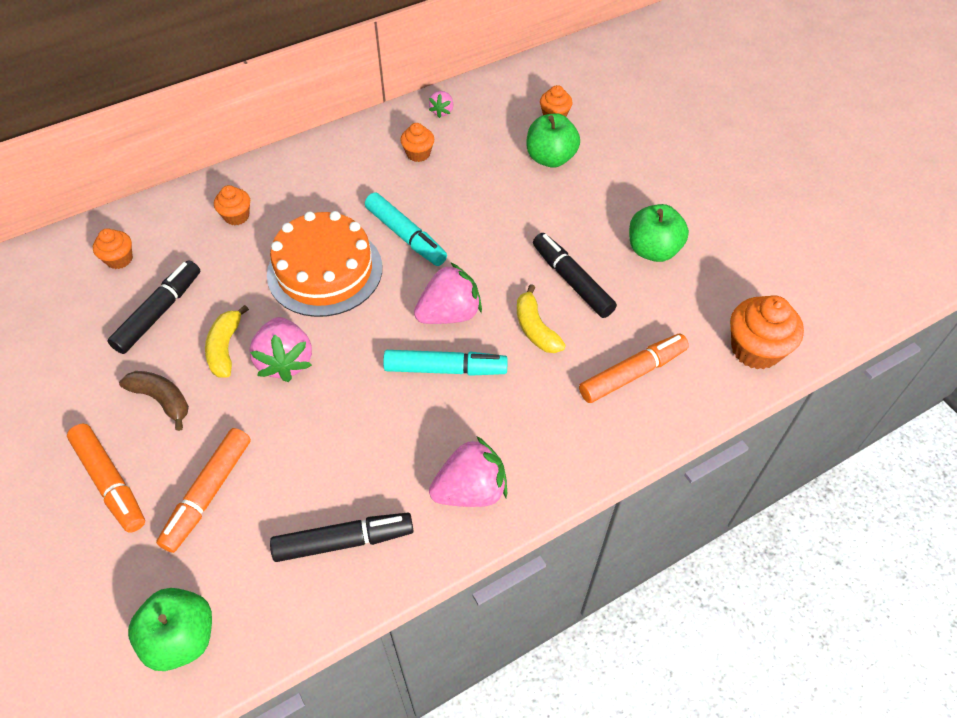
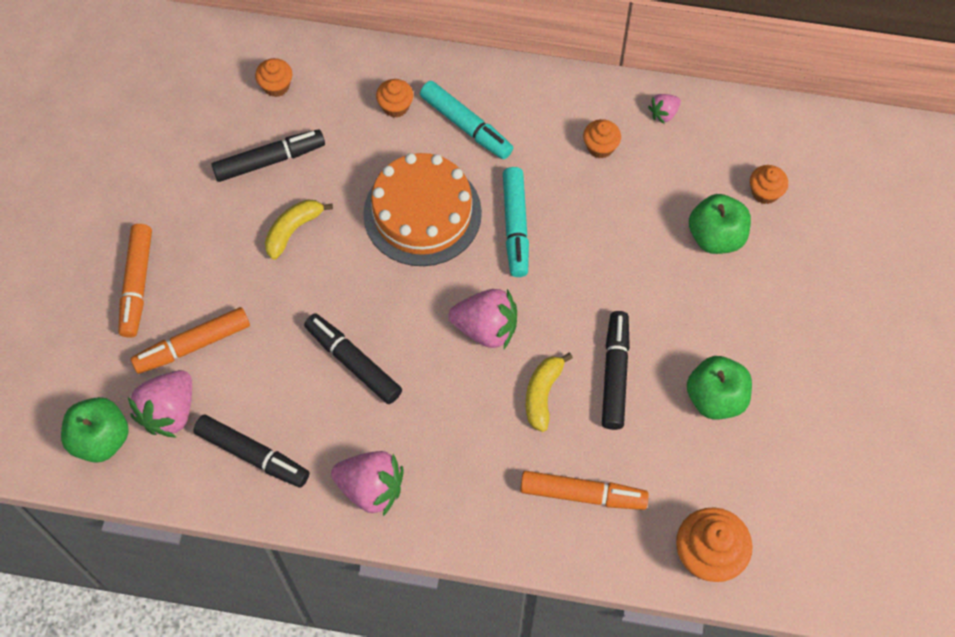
camera: 40 degrees right, 10 degrees up
brown banana [119,371,189,431] -> none
pink strawberry [249,317,312,382] -> pink strawberry moved to [128,370,192,438]
turquoise marker [383,350,508,376] -> turquoise marker moved to [420,81,513,159]
none -> black marker [304,313,402,404]

